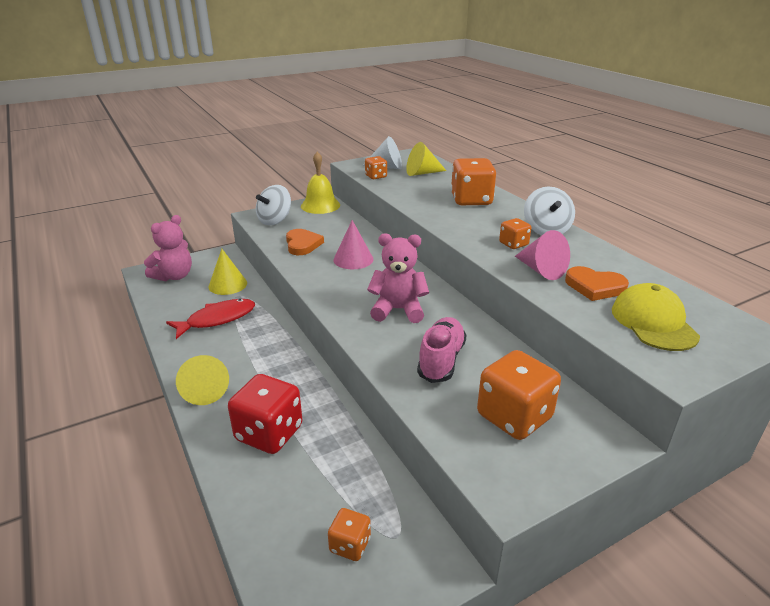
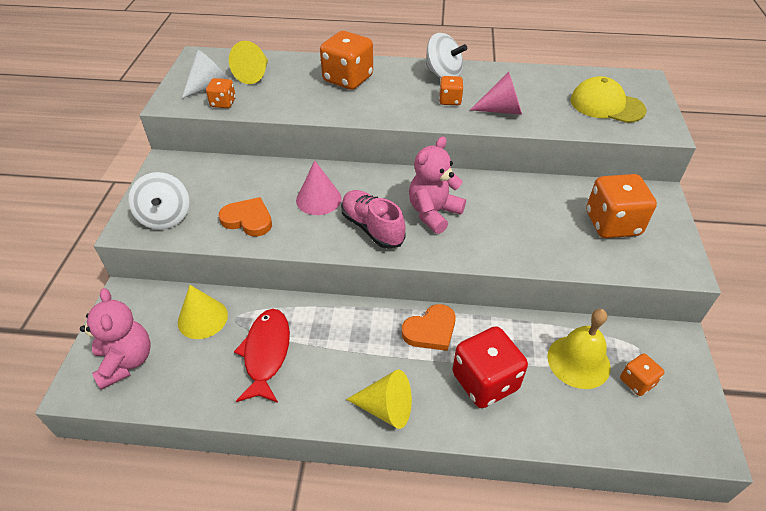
camera: 55 degrees left, 15 degrees up
yellow bell [301,152,340,214] -> yellow bell moved to [547,309,611,389]
pink shoe [417,317,467,383] -> pink shoe moved to [341,190,406,249]
orange heart [565,266,629,301] -> orange heart moved to [402,304,456,351]

